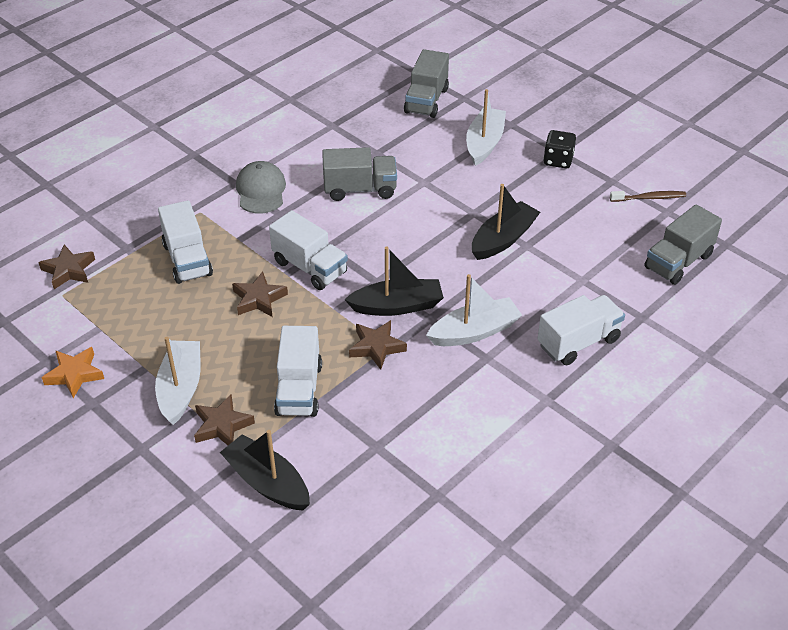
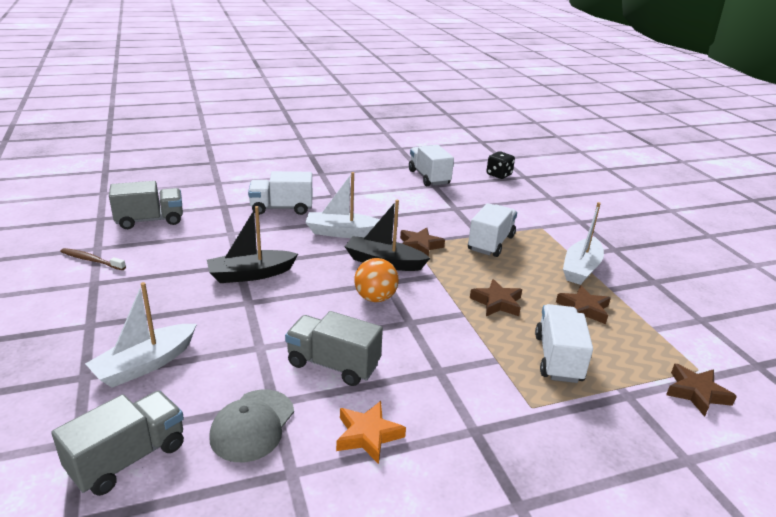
camera: 155 degrees left, 15 degrees down
orange star [42,347,104,398] -> orange star moved to [336,401,406,464]
brown star [194,394,255,445] -> brown star moved to [556,285,611,324]
black boat [220,430,310,511] -> none
grey cap [236,161,286,214] -> grey cap moved to [209,390,294,462]
white truck [269,210,348,290] -> white truck moved to [409,145,454,186]
black dice [543,130,576,168] -> black dice moved to [486,151,515,179]
none -> orange ball [354,258,399,302]

